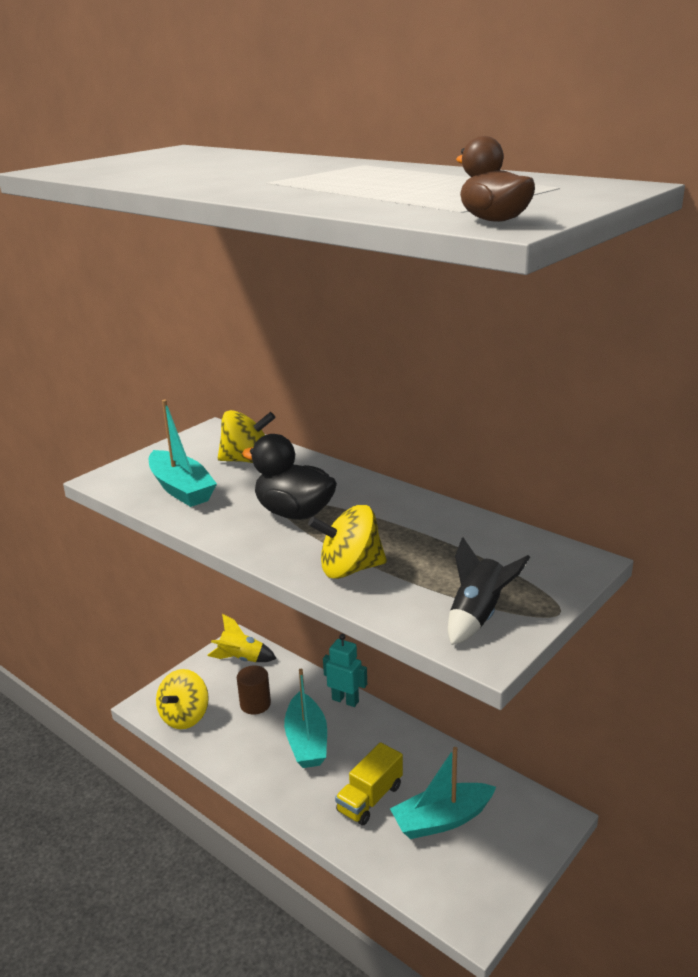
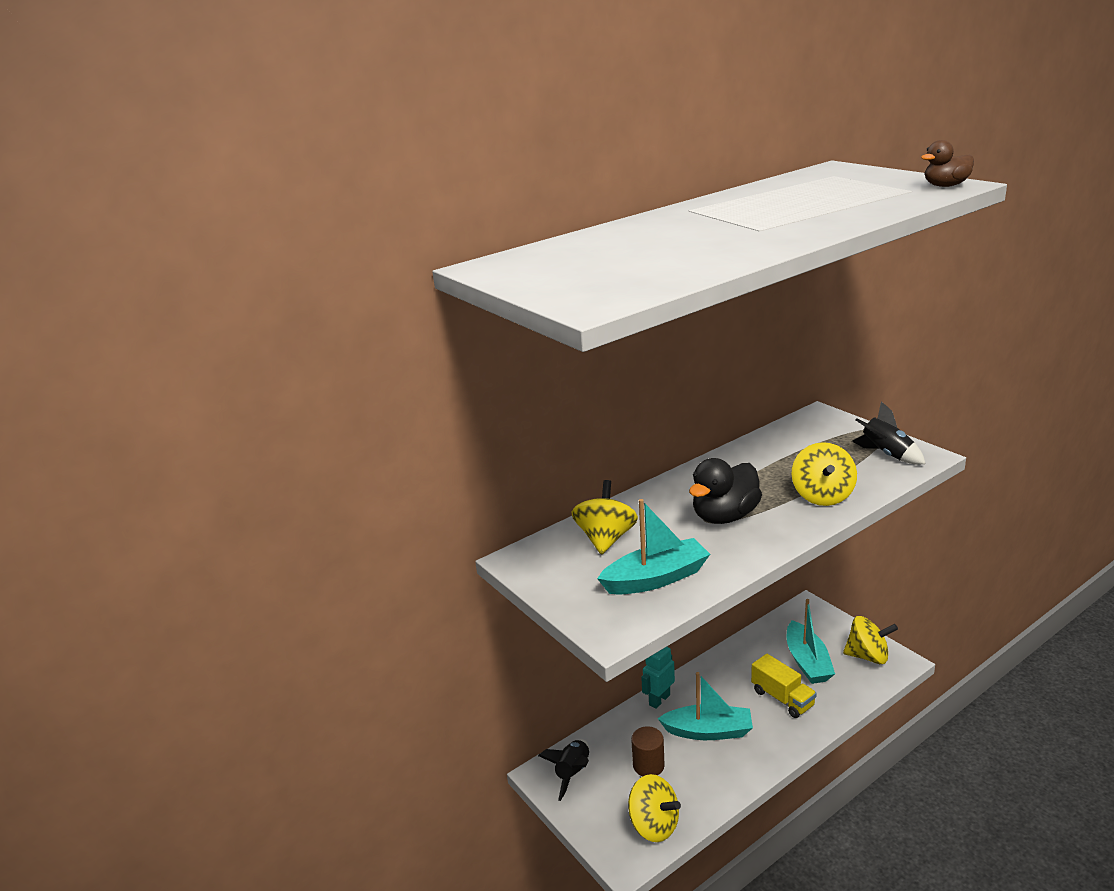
camera: 75 degrees left, 0 degrees up
yellow rocket [207,614,277,662] -> black rocket [538,739,589,801]
none -> yellow spinning top [843,616,898,664]

